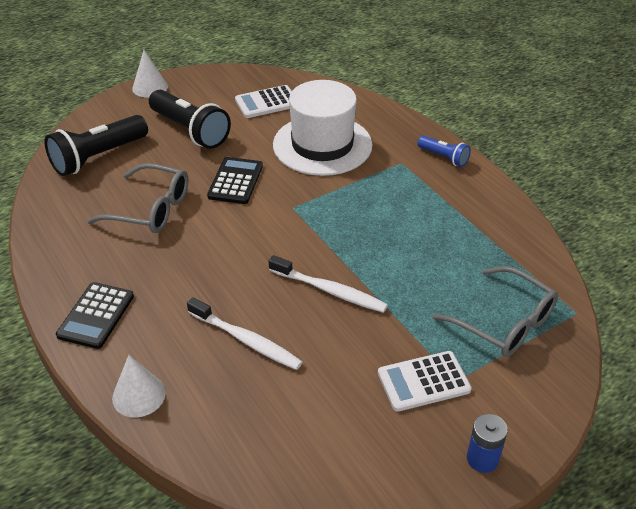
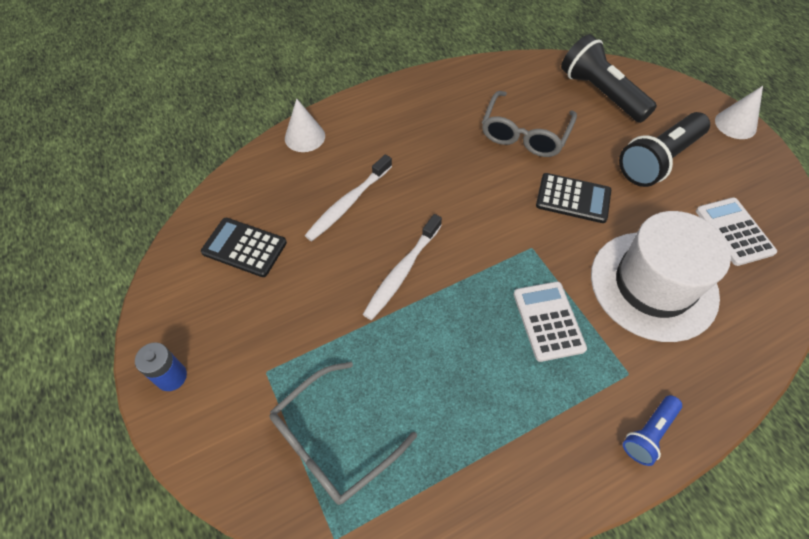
camera: 95 degrees right, 15 degrees up
black calculator [56,282,134,349] -> black calculator moved to [201,218,287,277]
white calculator [378,351,472,412] -> white calculator moved to [513,281,587,362]

